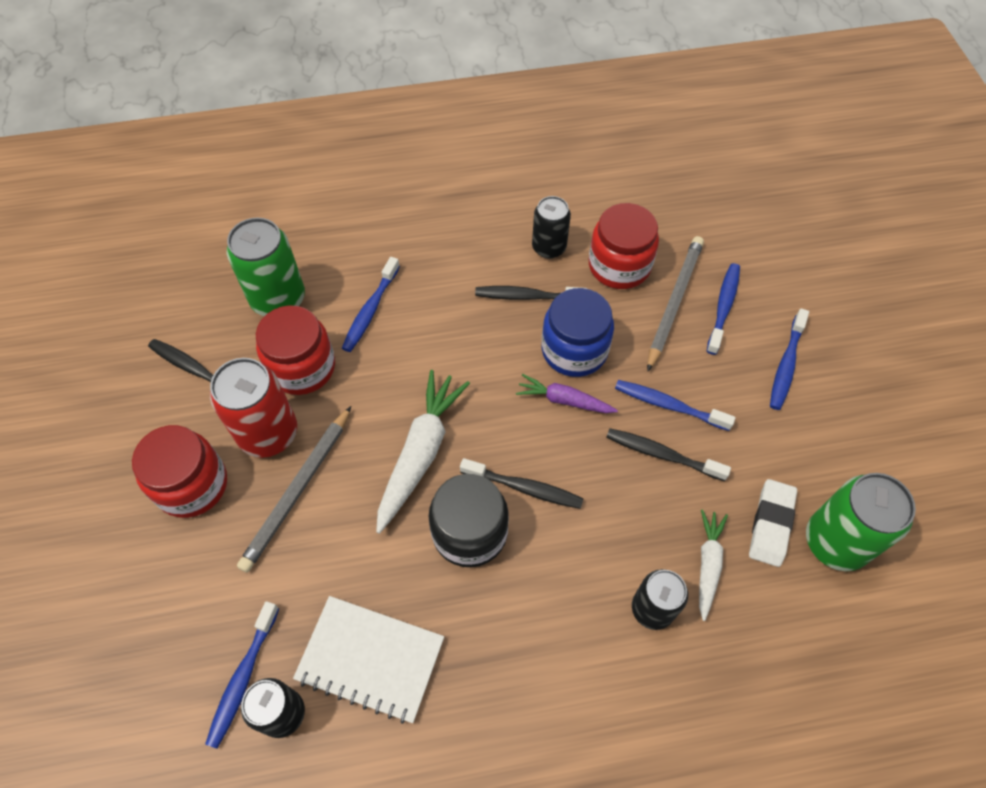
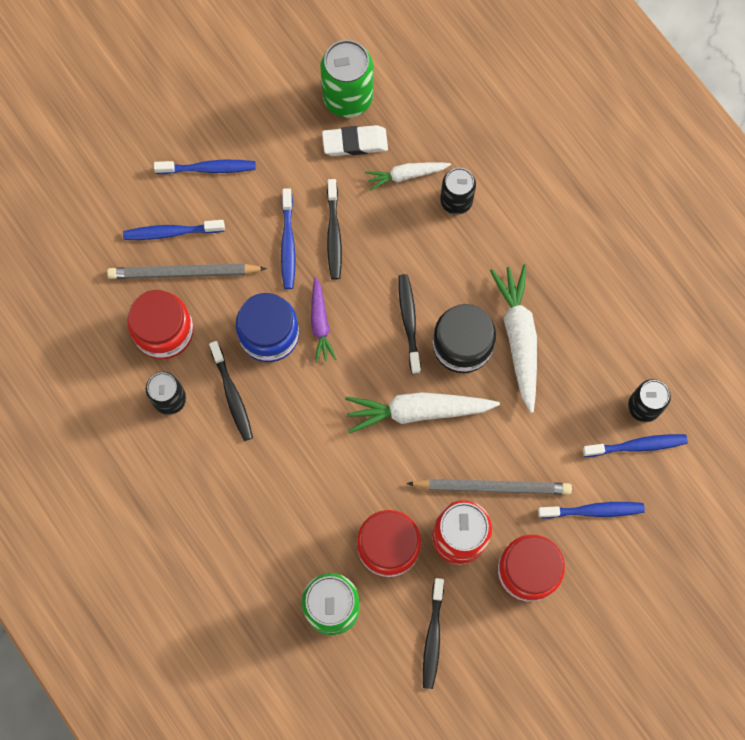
camera: 115 degrees left, 15 degrees up
white notebook [293,596,444,724] -> none
blue toothbrush [342,257,400,352] -> blue toothbrush moved to [538,502,645,519]
none -> white carrot [490,264,537,413]

